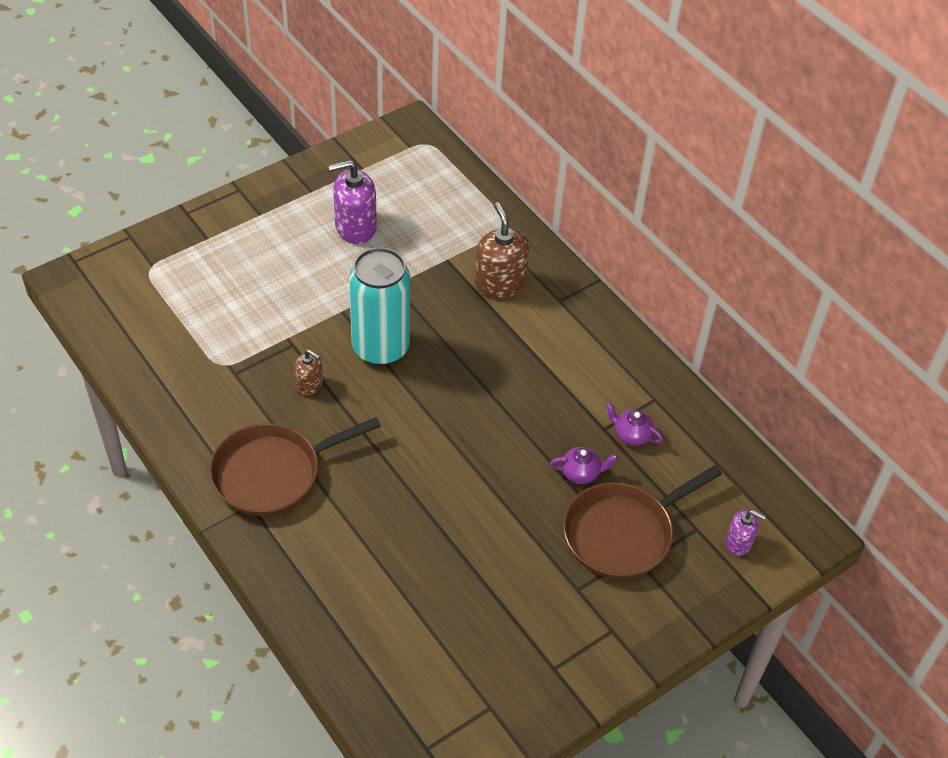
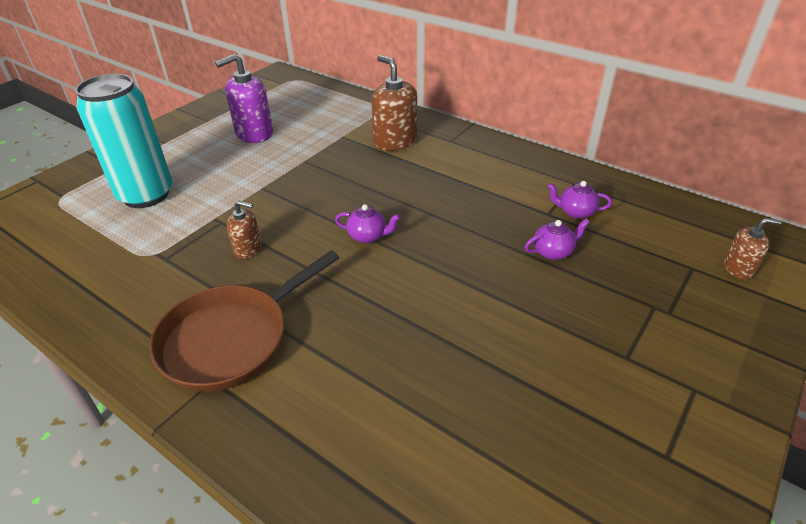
camera: 15 degrees left, 10 degrees down
turquoise can [349,247,410,366] -> turquoise can moved to [75,74,172,208]
brown pan [563,465,722,579] -> none
purple soap dispenser [726,510,766,556] -> brown soap dispenser [724,218,782,279]
none -> purple teapot [335,204,400,243]

